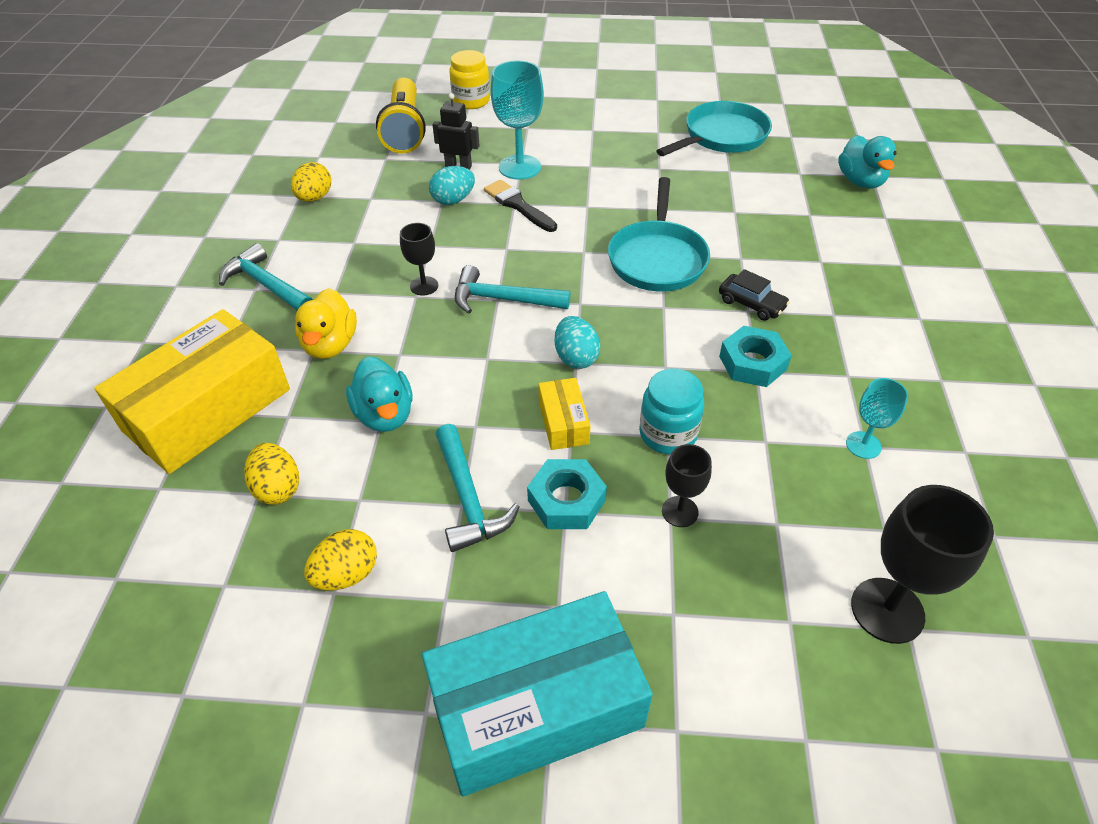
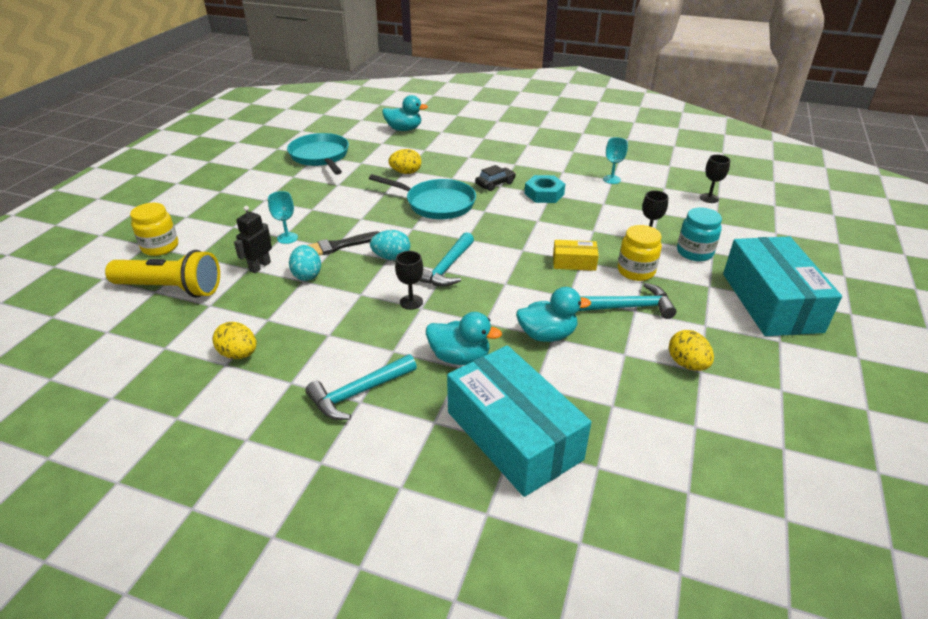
camera: 75 degrees left, 10 degrees down
yellow box [94,309,290,474] -> turquoise box [447,345,591,497]
yellow egg [244,443,299,505] -> yellow egg moved to [388,149,421,174]
yellow duck [295,288,357,359] -> turquoise duck [426,312,502,365]
turquoise goblet [491,61,544,180] -> turquoise goblet [268,191,298,244], size x0.57
turquoise nut [527,459,607,529] -> yellow jar [618,225,662,281]
turquoise egg [555,316,600,369] -> turquoise egg moved to [370,230,410,260]
turquoise jar [639,368,704,454] -> turquoise jar moved to [677,208,722,261]
black goblet [851,485,994,644] -> black goblet [700,154,730,203], size x0.57

